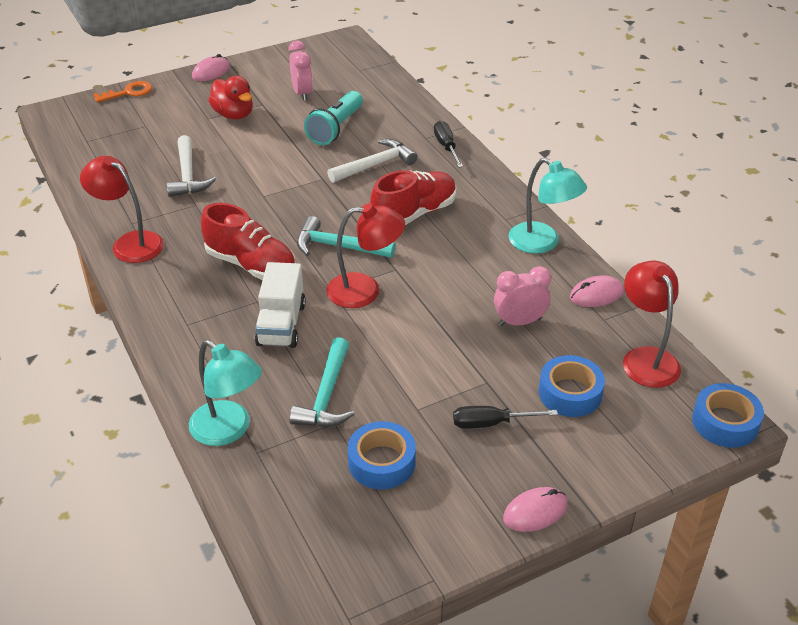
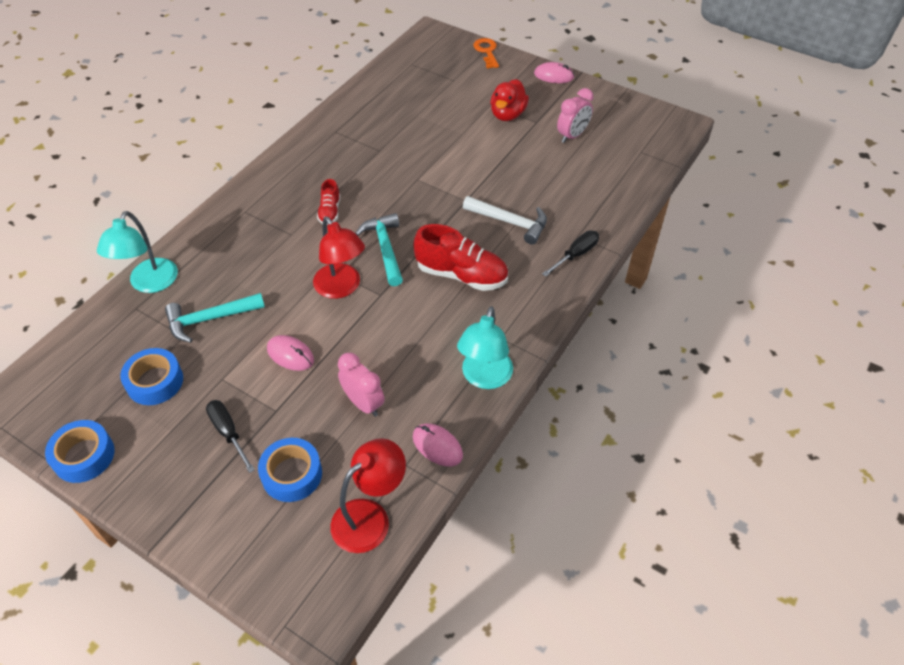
camera: 60 degrees right, 10 degrees up
red lamp [80,156,164,263] -> none
orange key [93,81,152,103] -> orange key turned 135 degrees counterclockwise [473,38,499,69]
white hammer [167,135,216,197] -> none
red shoe [201,203,295,280] -> red shoe [317,179,340,225], size x0.53
white truck [255,262,306,348] -> none
turquoise flashlight [304,91,363,145] -> none
pink mouse [503,487,567,532] -> pink mouse moved to [267,335,314,371]
blue tape [692,383,764,448] -> blue tape moved to [45,420,115,483]

